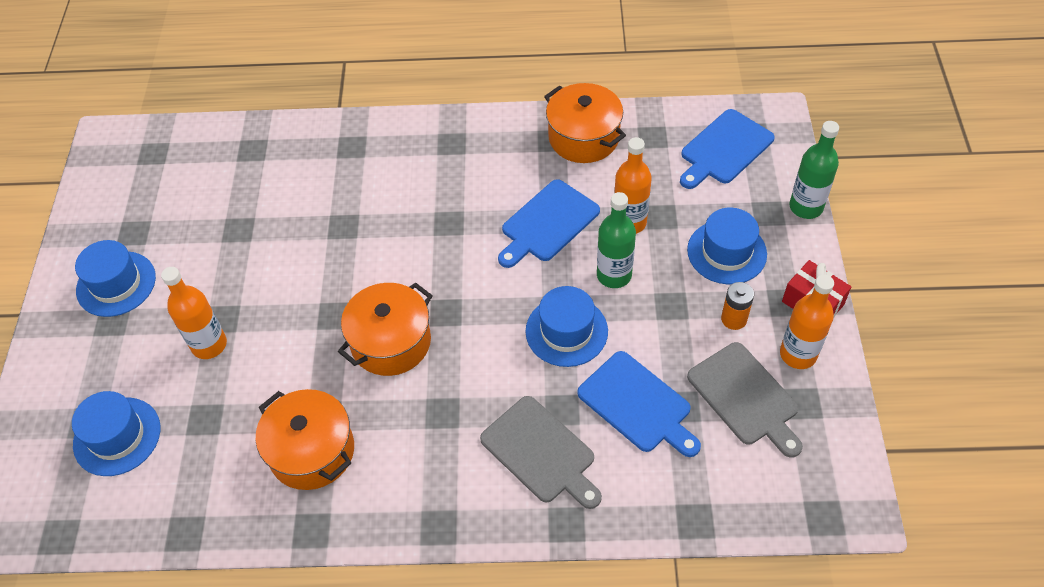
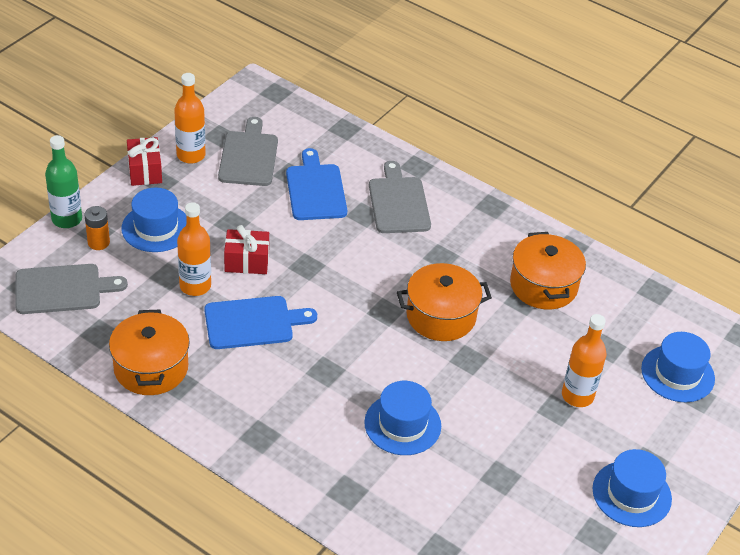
camera: 150 degrees left, 10 degrees down
blue hat [525,286,608,367] -> blue hat moved to [364,381,441,455]
green bottle [597,192,636,288] -> red gift [224,225,269,274]
blue cutting board [680,109,775,189] -> grey cutting board [15,264,128,314]
orange battery [721,282,754,330] -> orange battery moved to [84,206,110,250]

